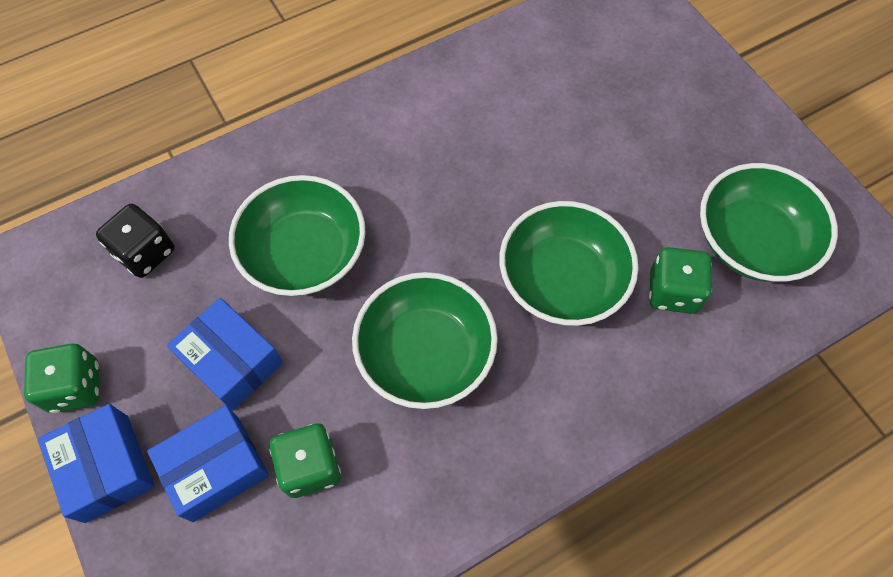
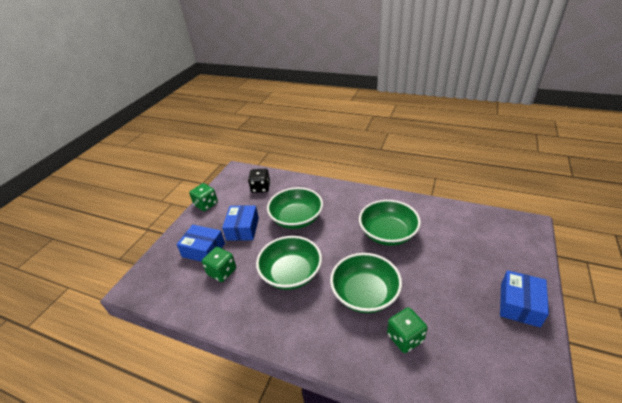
camera: 55 degrees right, 25 degrees down
blue box [38,404,155,523] -> blue box moved to [500,270,549,327]
green bowl [700,163,838,282] -> green bowl moved to [359,200,421,246]

